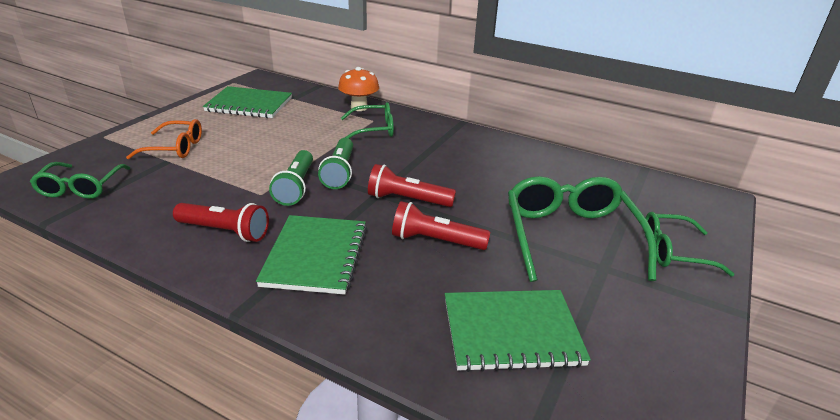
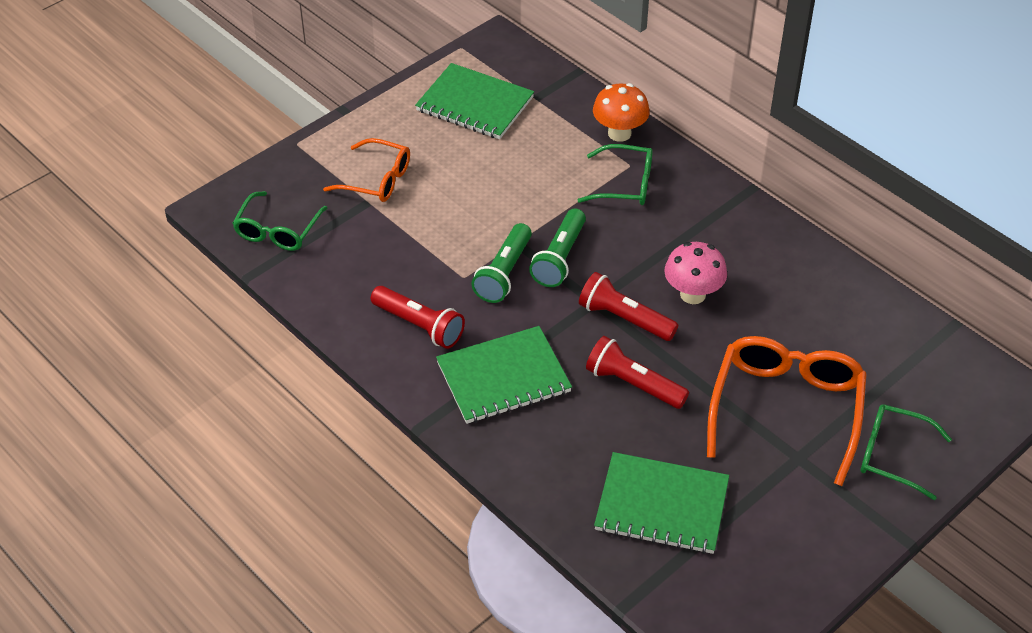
camera: 20 degrees right, 15 degrees up
green notebook [256,215,367,295] -> green notebook turned 45 degrees clockwise [436,326,572,424]
green glasses [508,176,657,282] -> orange glasses [707,336,867,486]
none -> pink mushroom [664,242,727,304]

